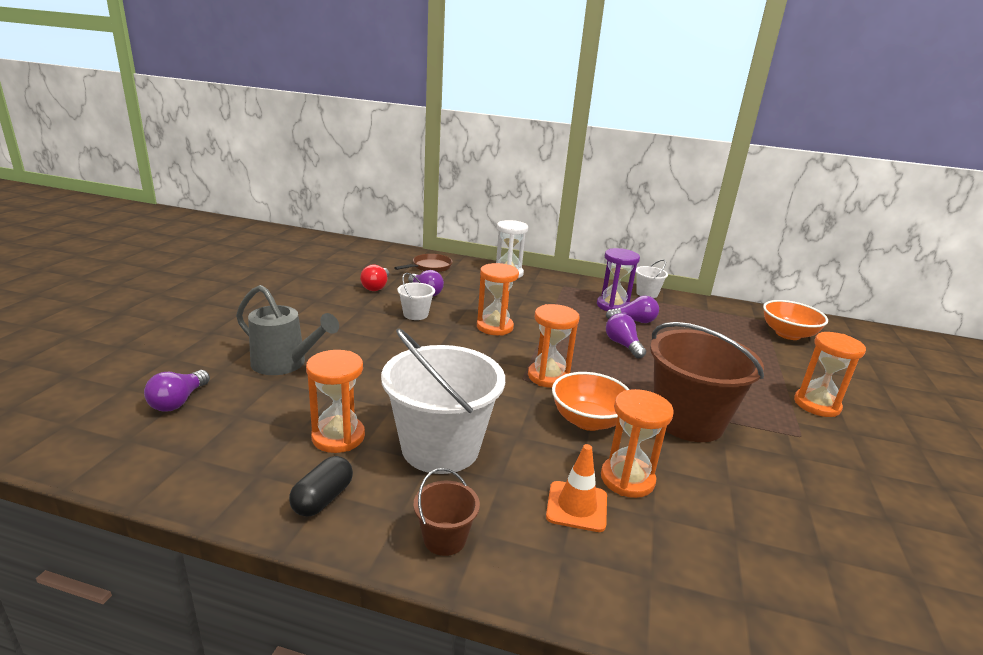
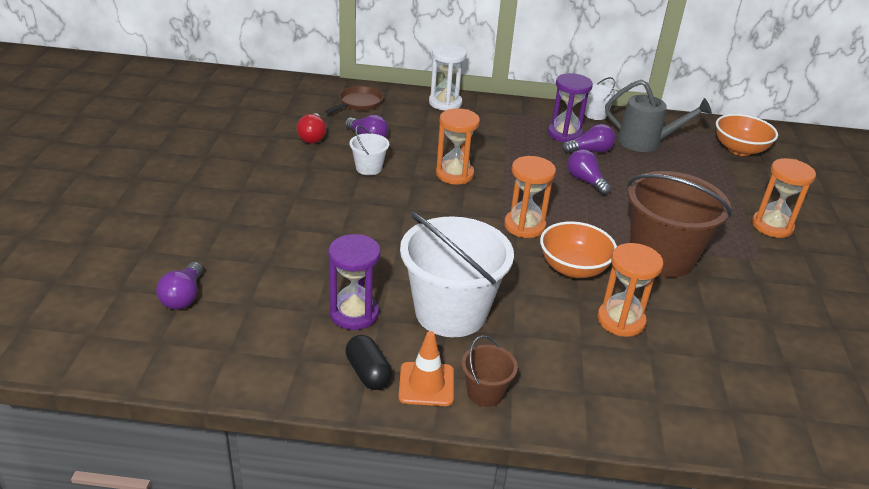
camera: 10 degrees left, 10 degrees up
grey watering can [236,285,339,375] -> grey watering can moved to [605,80,712,152]
black capsule [289,456,353,517] -> black capsule turned 45 degrees counterclockwise [345,335,392,390]
orange hourglass [306,350,365,453] -> purple hourglass [328,234,381,330]
orange traffic cone [546,444,607,532] -> orange traffic cone moved to [399,331,454,406]

